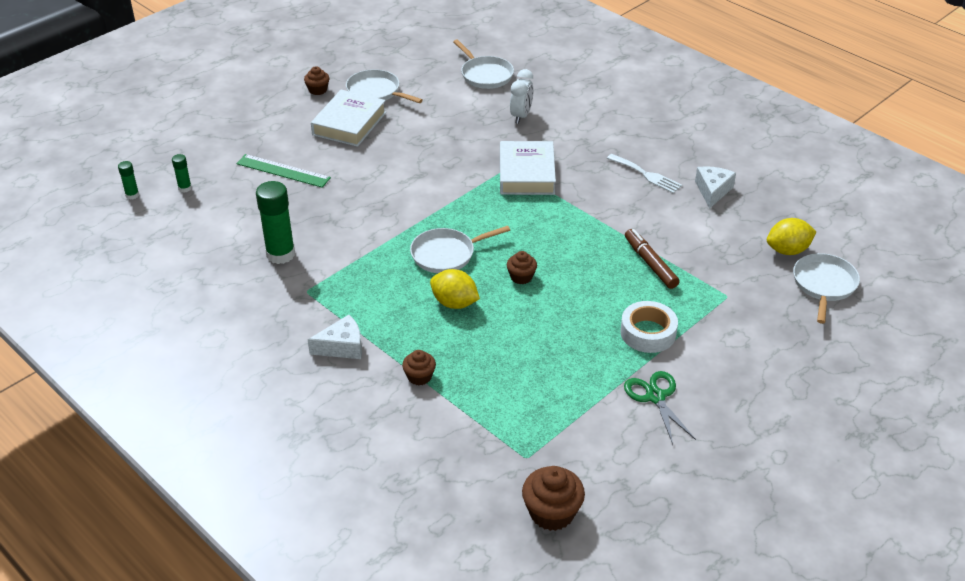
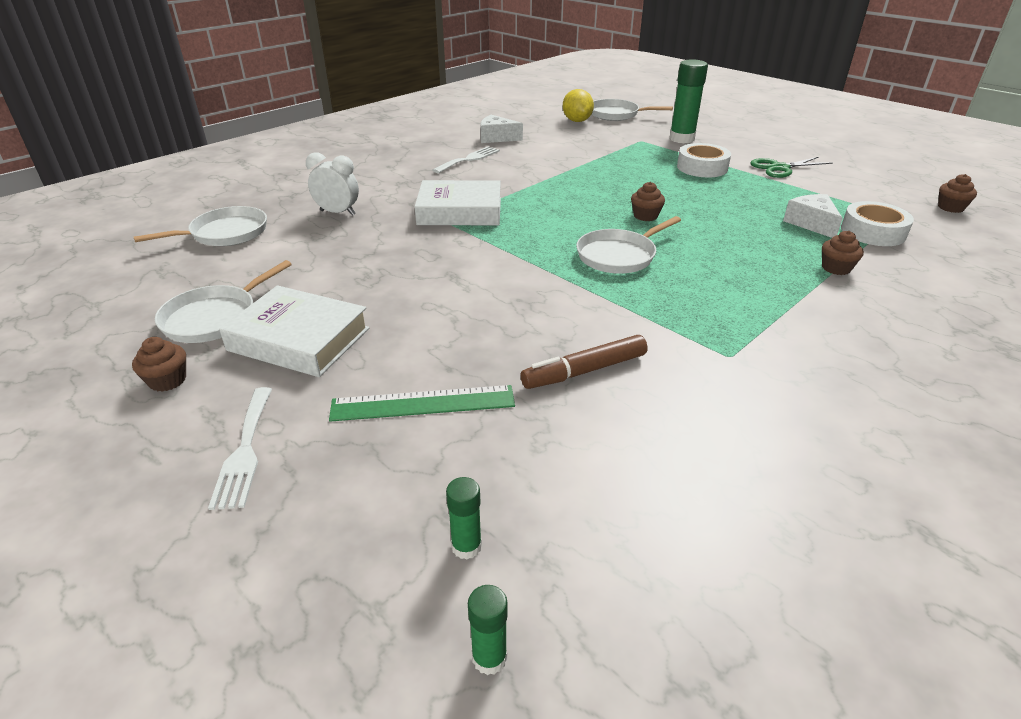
camera: 90 degrees left, 5 degrees down
green ruler [236,154,331,188] -> green ruler turned 60 degrees clockwise [329,385,515,422]
green glue stick [256,181,295,264] -> green glue stick moved to [669,59,708,143]
white cheese [308,315,362,359] -> white cheese moved to [783,194,843,238]
white pan [410,226,510,273] -> white pan turned 75 degrees clockwise [576,216,681,274]
yellow lemon [430,269,480,309] -> none
brown cupcake [522,466,585,531] -> brown cupcake [938,174,977,213], size x0.60
brown marker [625,229,680,289] -> brown marker moved to [521,335,647,389]
none -> white fork [208,387,272,510]
none -> white tape [841,201,914,246]

